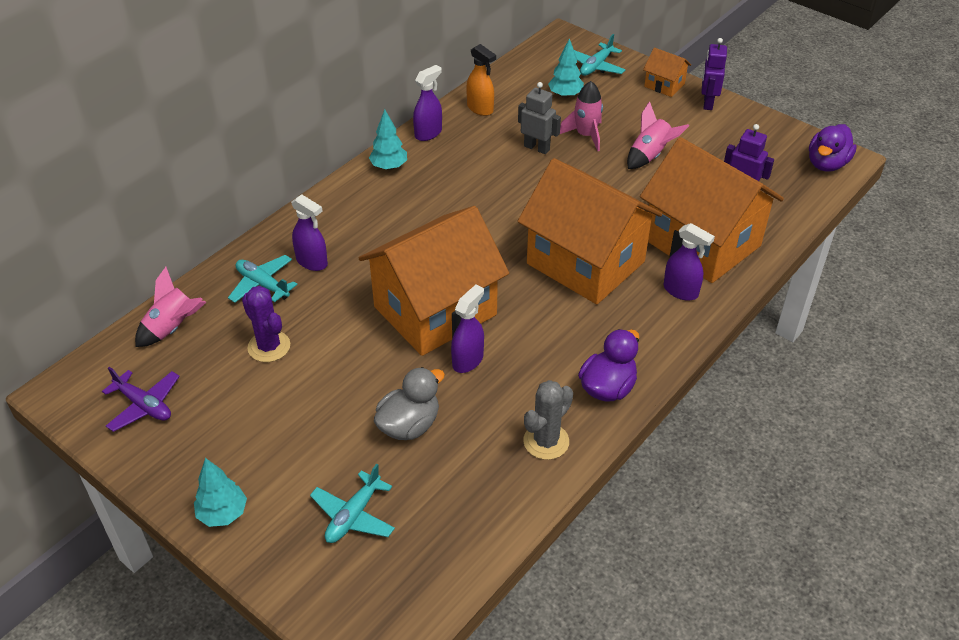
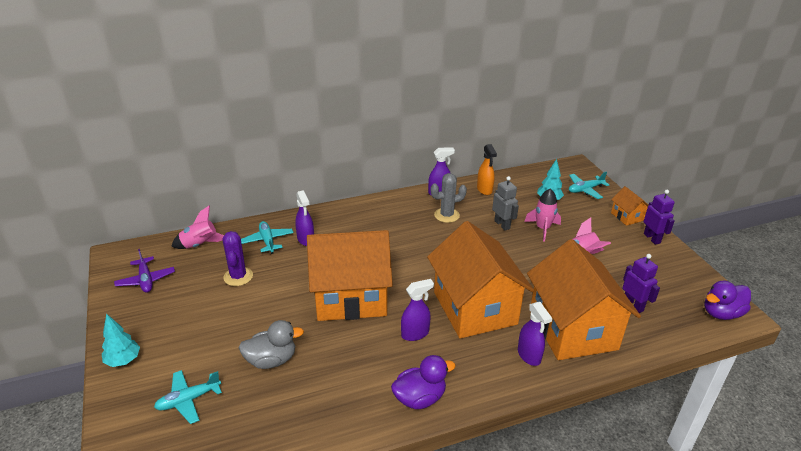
camera: 30 degrees right, 10 degrees down
turquoise tree [369,109,407,170] -> none
purple spray bottle [451,285,484,373] -> purple spray bottle moved to [401,279,434,341]
grey cactus [523,380,573,460] -> grey cactus moved to [431,173,467,223]
purple robot [701,38,727,110] -> purple robot turned 120 degrees clockwise [643,190,675,245]

